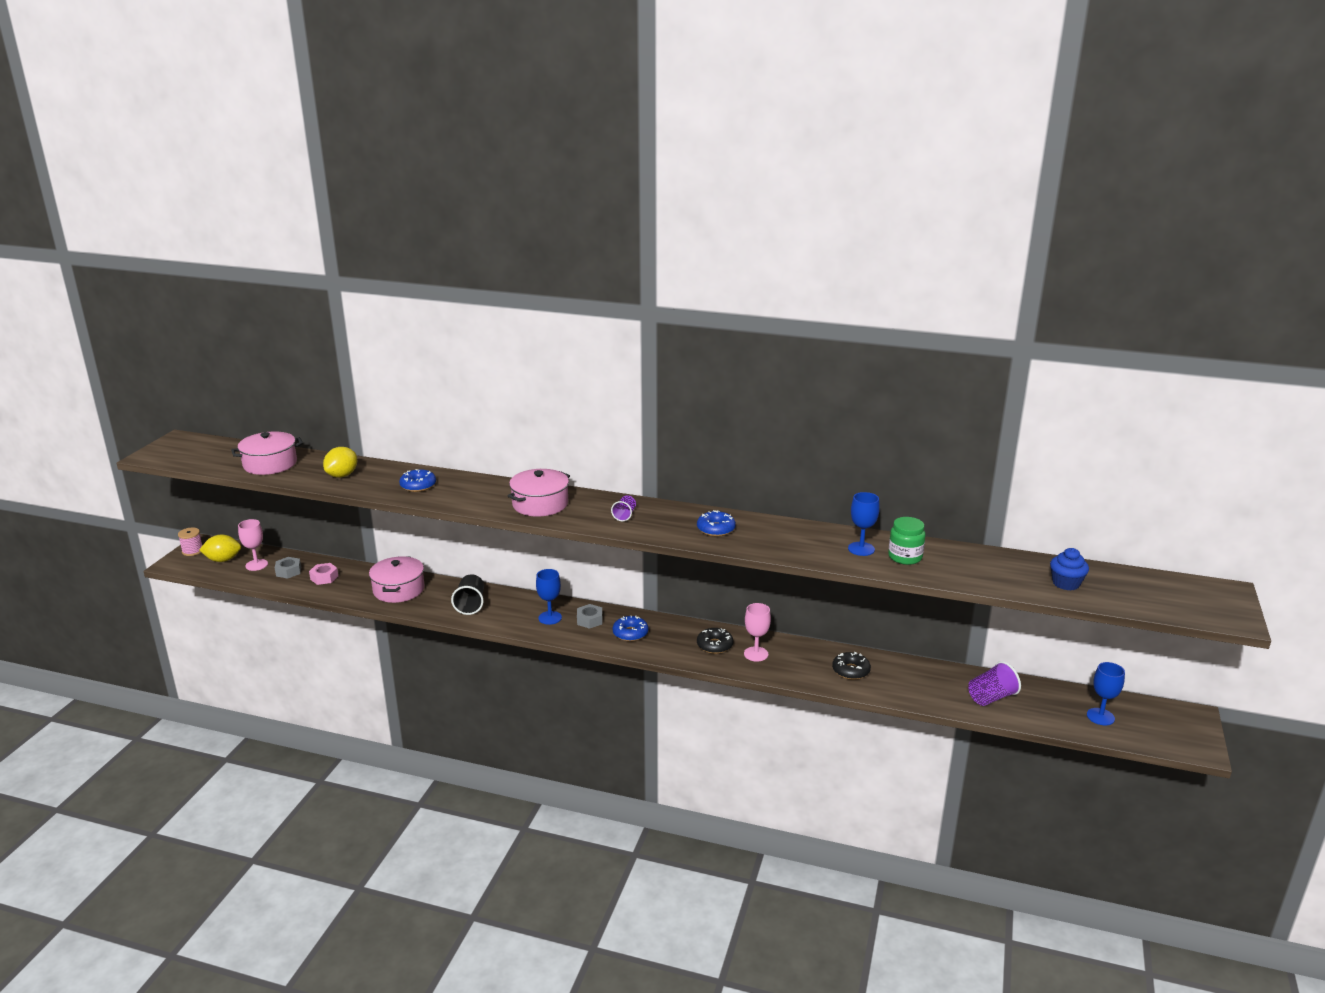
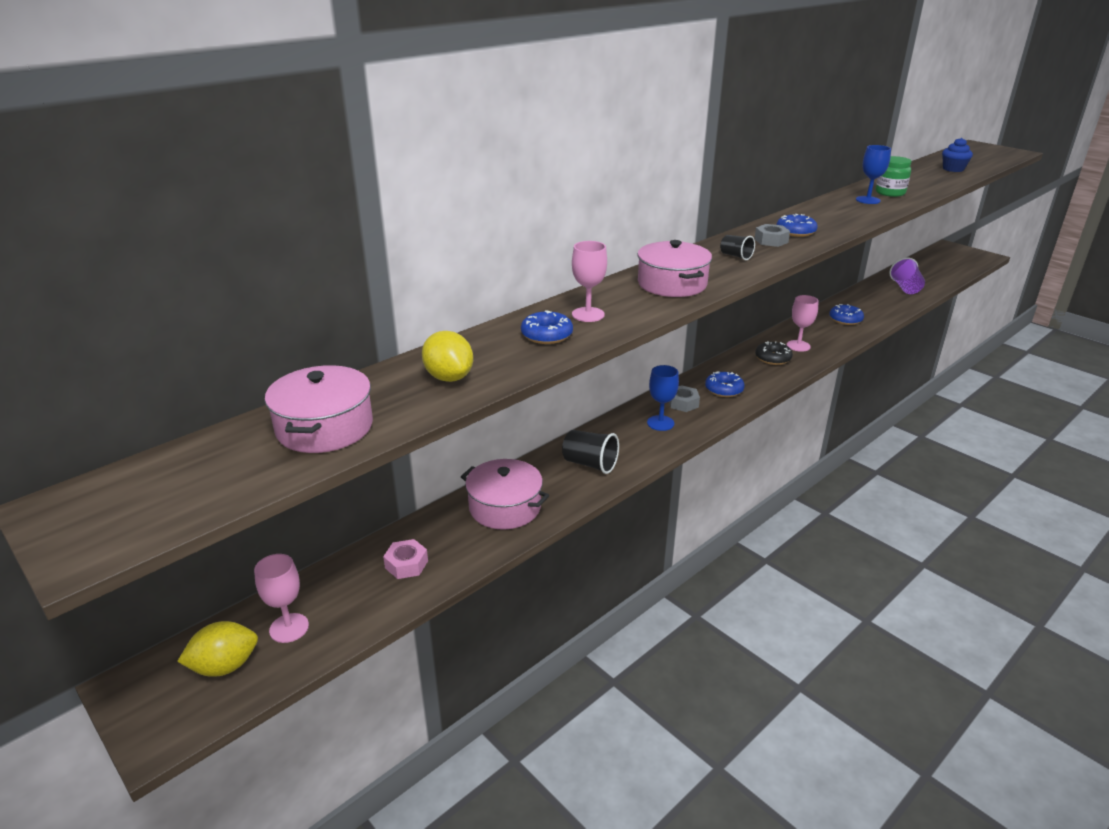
camera: 60 degrees left, 5 degrees up
pink spool [178,528,202,556] -> none
yellow lemon [199,534,241,562] -> yellow lemon turned 45 degrees clockwise [177,621,258,677]
grey nut [275,557,301,579] -> grey nut moved to [754,224,790,247]
purple cup [611,495,636,522] -> black cup [720,235,755,260]
black donut [832,652,871,680] -> blue donut [829,304,864,325]
blue goblet [1087,662,1125,725] -> none
none -> pink goblet [572,241,607,322]

